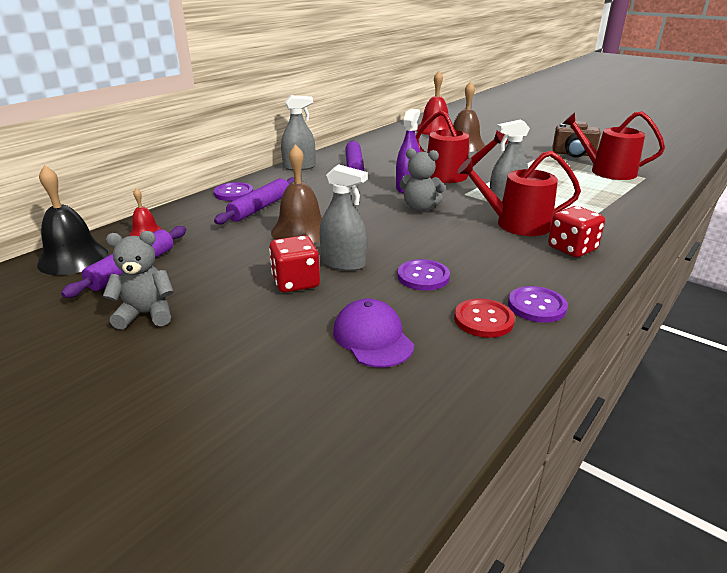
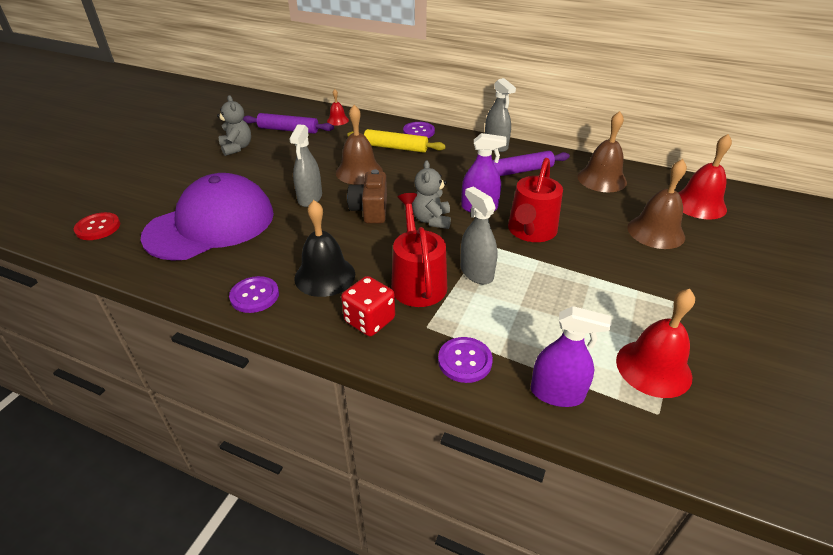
camera: 75 degrees right, 10 degrees up
black bell [37,165,108,275] -> black bell moved to [294,200,355,297]
purple rolling pin [214,177,294,224] -> yellow rolling pin [347,129,446,153]
red dice [269,235,320,293] -> none
purple cap [333,299,414,368] -> purple cap [141,173,274,261], size x2.05
purple button [397,259,450,291] -> purple button moved to [438,337,493,383]
red button [454,299,515,338] -> red button moved to [74,212,120,240]
brown camera [552,121,601,158] -> brown camera moved to [347,169,387,224]
red watering can [562,111,665,180] -> red bell [616,289,695,398]
none -> purple spray bottle [531,306,612,407]
none -> brown bell [577,111,627,192]

